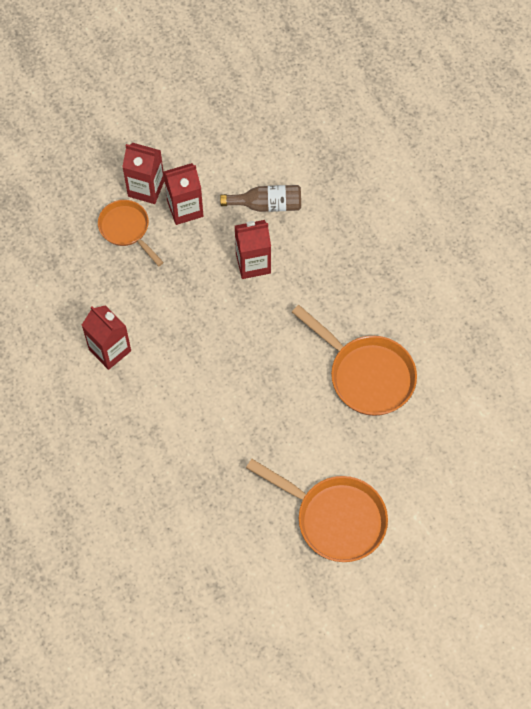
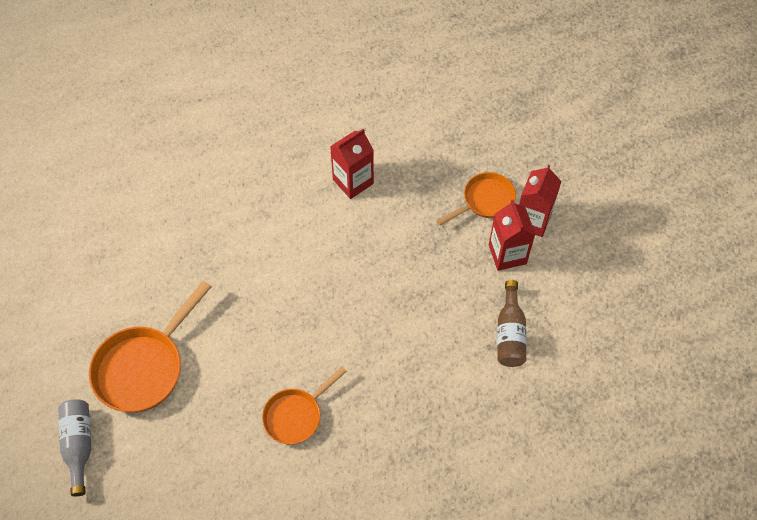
camera: 95 degrees right, 5 degrees down
red carton [235,220,271,279] -> none
orange pan [292,305,417,416] -> orange pan [262,367,347,445], size x0.63
none -> grey bottle [58,399,91,497]

